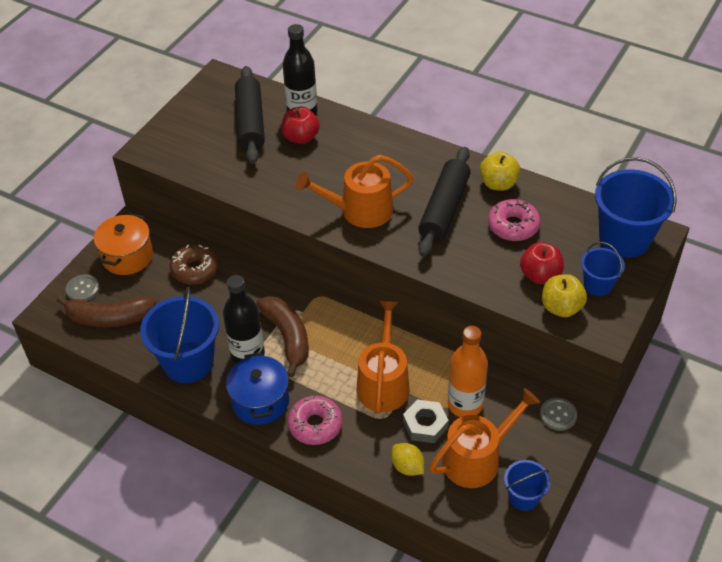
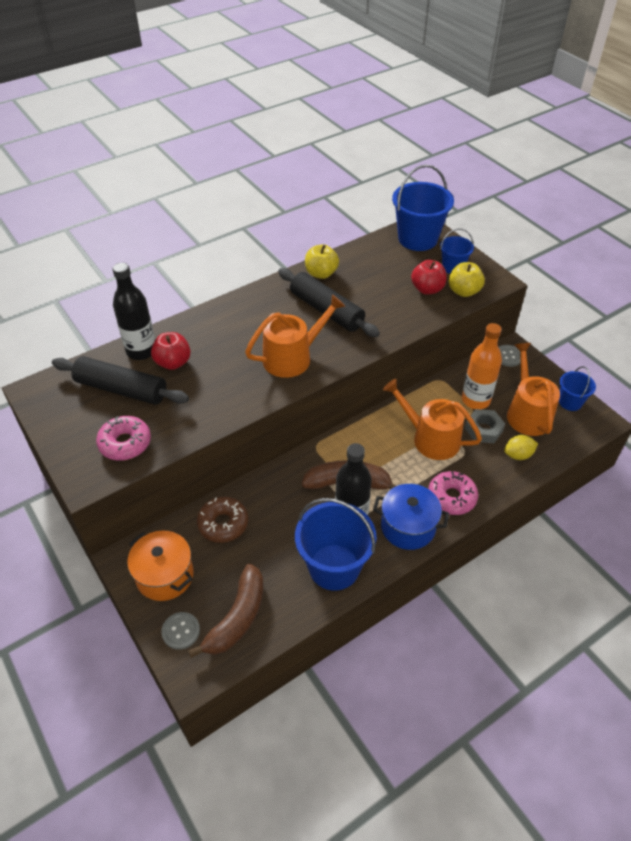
camera: 65 degrees left, 0 degrees up
orange watering can [296,155,413,228] -> orange watering can turned 135 degrees counterclockwise [245,295,346,378]
pink donut [488,199,540,241] -> pink donut moved to [96,416,151,461]

